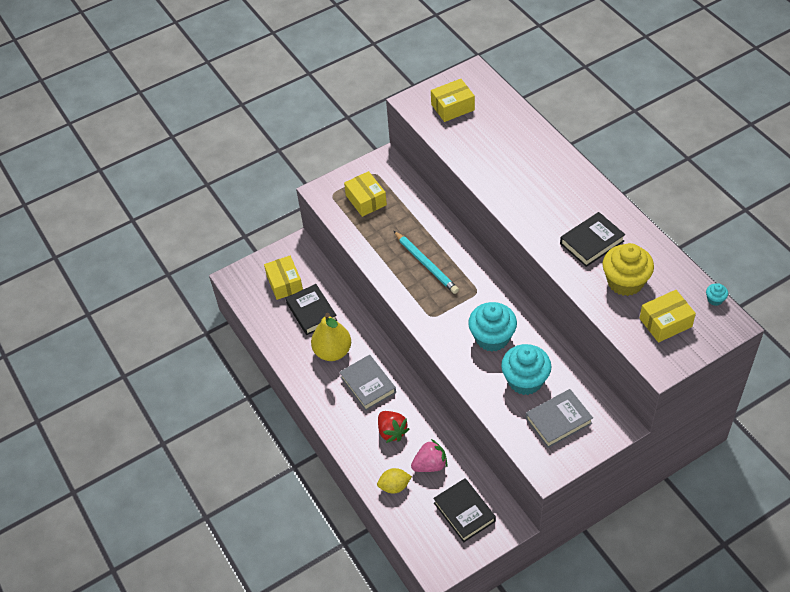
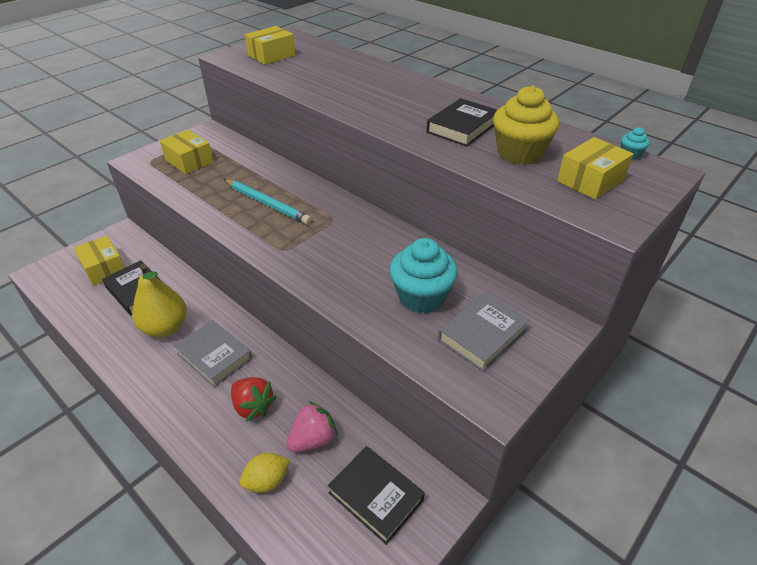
camera: 20 degrees left, 10 degrees down
turquoise cupcake [468,302,517,352] -> none

